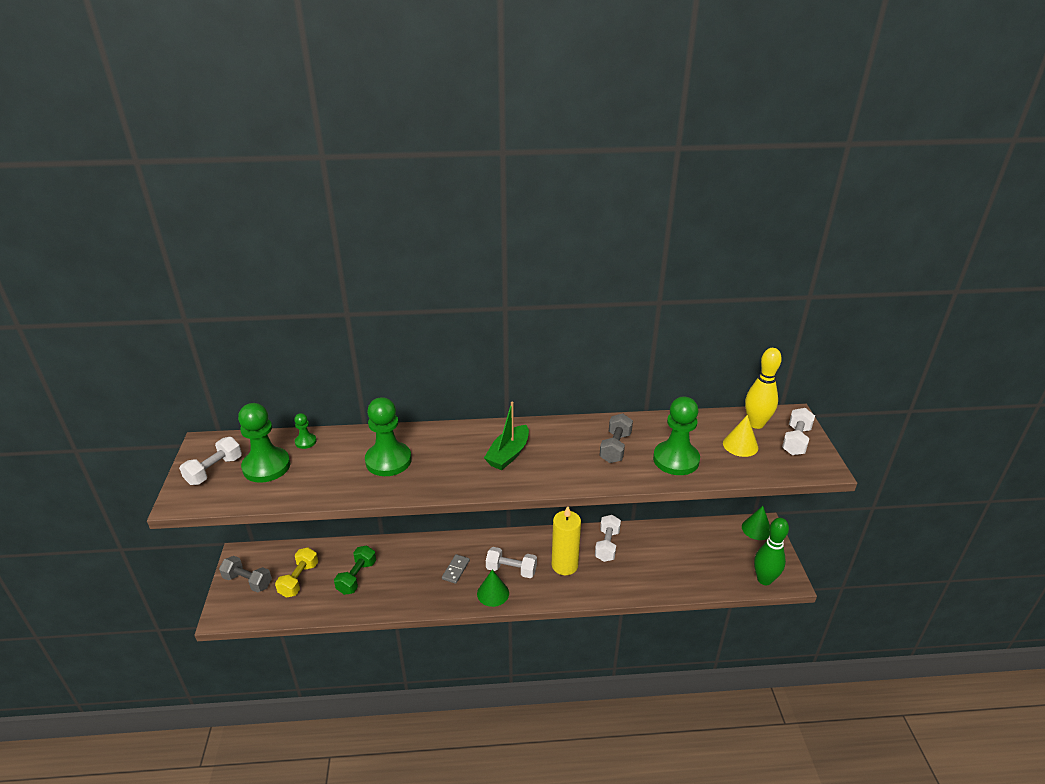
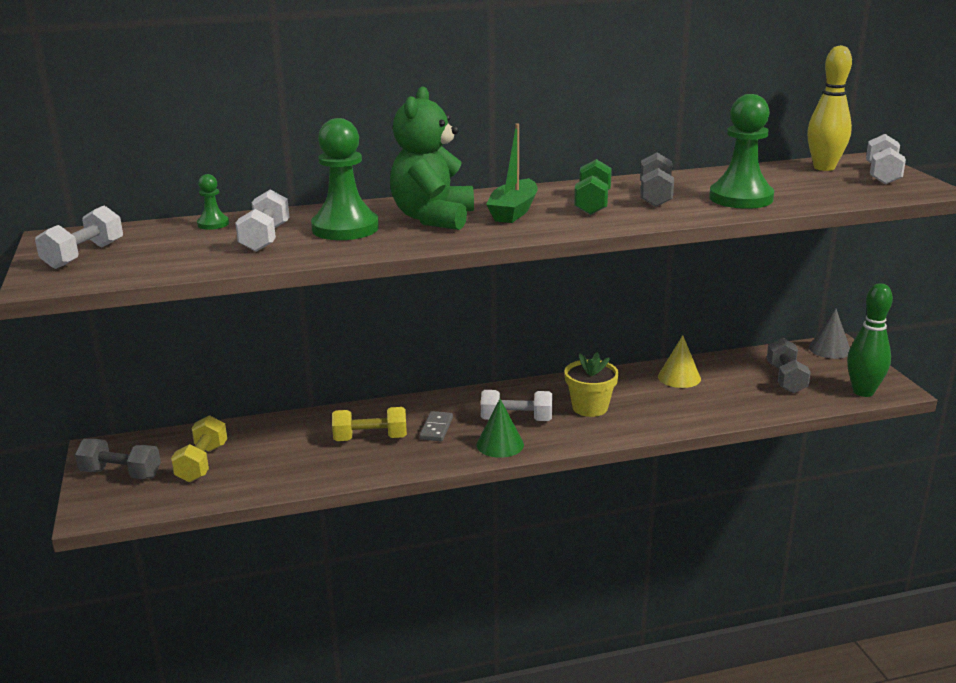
camera: 10 degrees left, 10 degrees down
green pawn [238,403,290,483] -> none
green dumbbell [334,545,376,595] -> green dumbbell moved to [574,159,612,215]
yellow candle [552,507,581,575] -> yellow flower pot [564,352,619,417]
white dumbbell [595,515,621,562] -> white dumbbell moved to [235,190,289,252]
yellow cone [723,415,758,457] -> yellow cone moved to [658,335,701,388]
green cone [742,506,770,540] -> grey cone [809,309,850,359]
none -> yellow dumbbell [332,407,407,441]
none -> green teddy bear [390,86,474,230]
none -> grey dumbbell [767,338,811,393]

